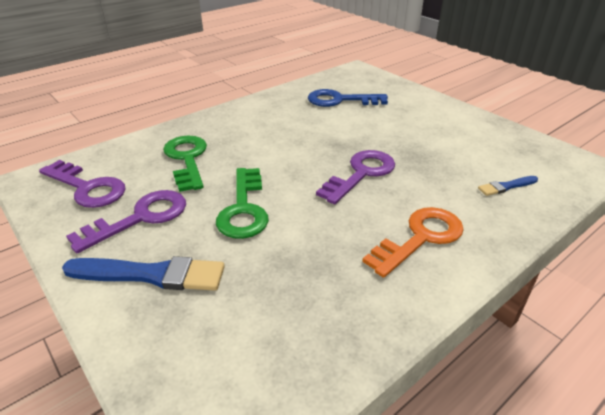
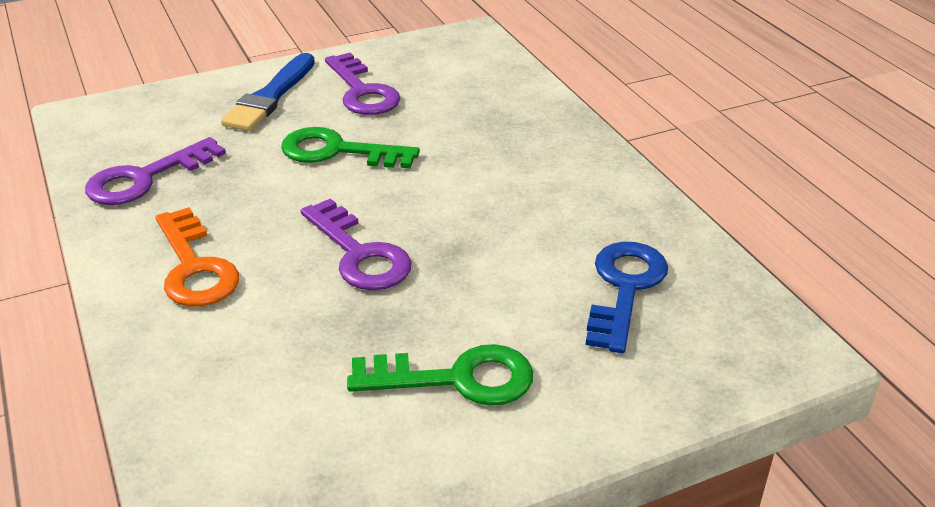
camera: 105 degrees right, 0 degrees up
purple key [39,160,126,208] -> purple key moved to [85,137,226,205]
green key [163,135,207,192] -> green key moved to [347,344,533,405]
blue brush [478,176,538,196] -> none

